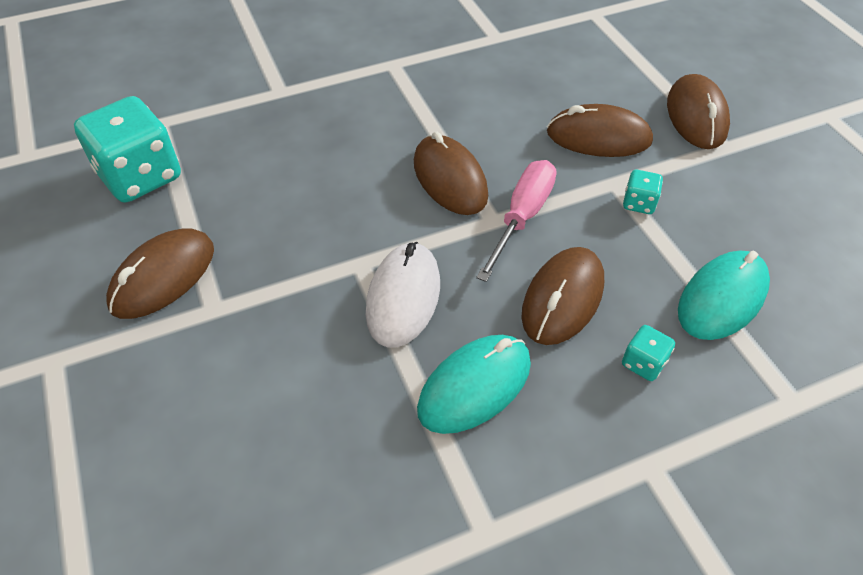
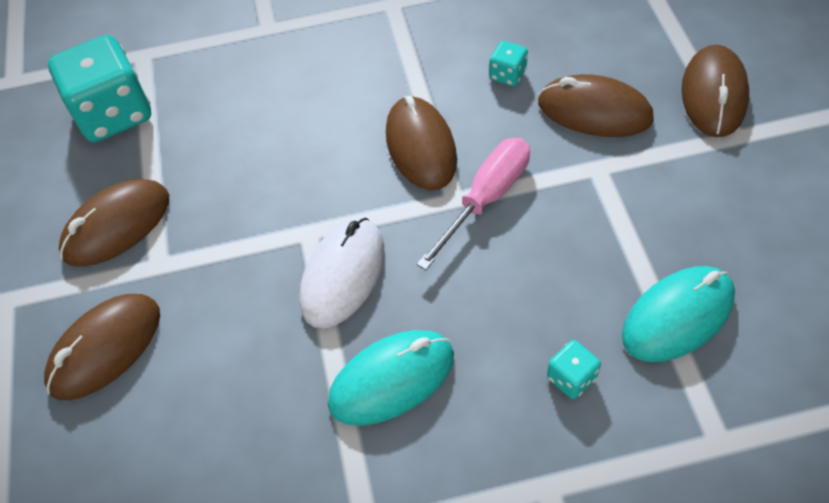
camera: 15 degrees right, 5 degrees up
brown mouse [522,247,604,345] -> brown mouse moved to [44,294,160,400]
turquoise dice [623,170,663,214] -> turquoise dice moved to [489,41,528,86]

